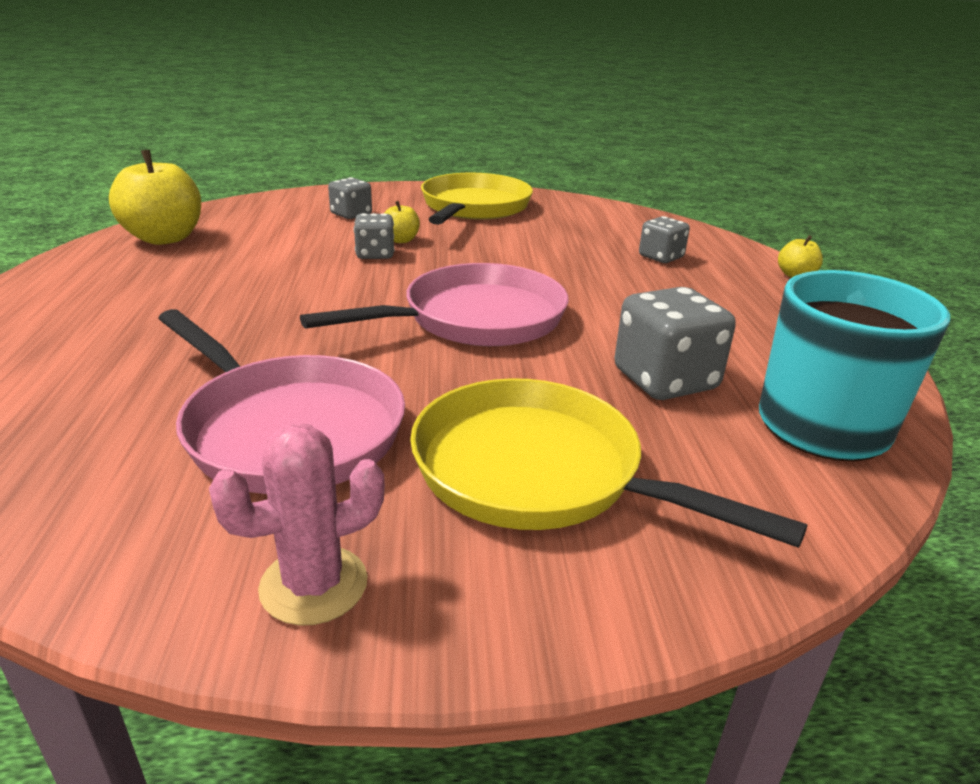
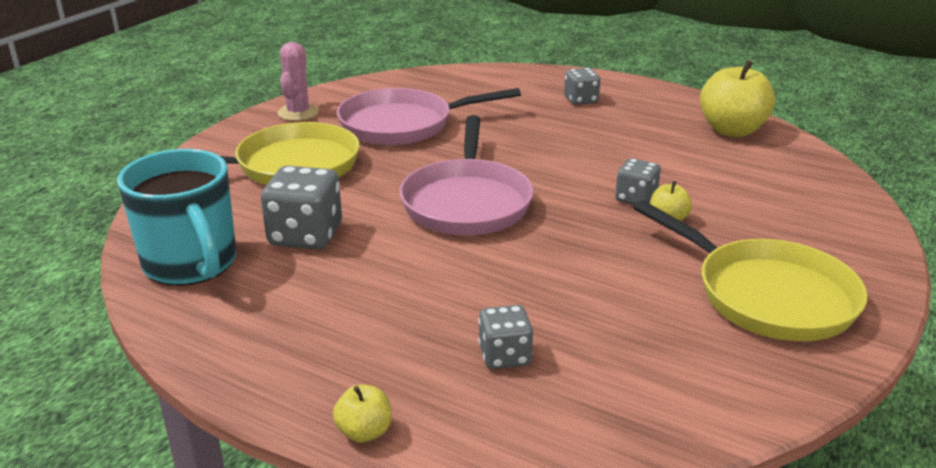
camera: 125 degrees right, 0 degrees up
grey dice [328,177,372,219] -> grey dice moved to [564,68,600,105]

